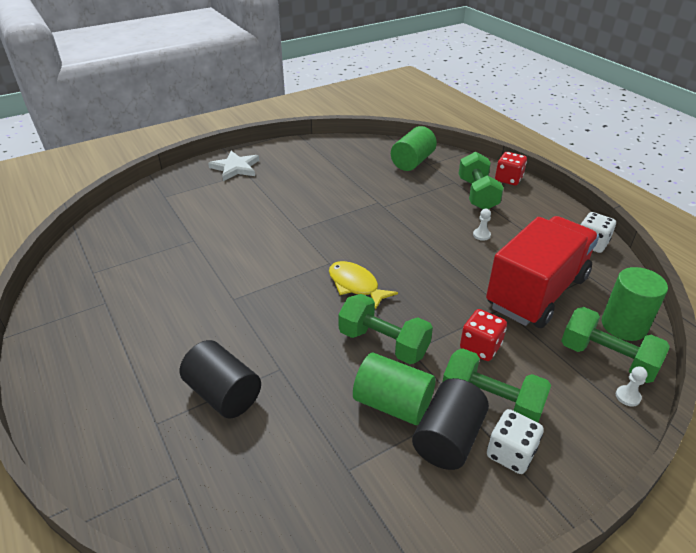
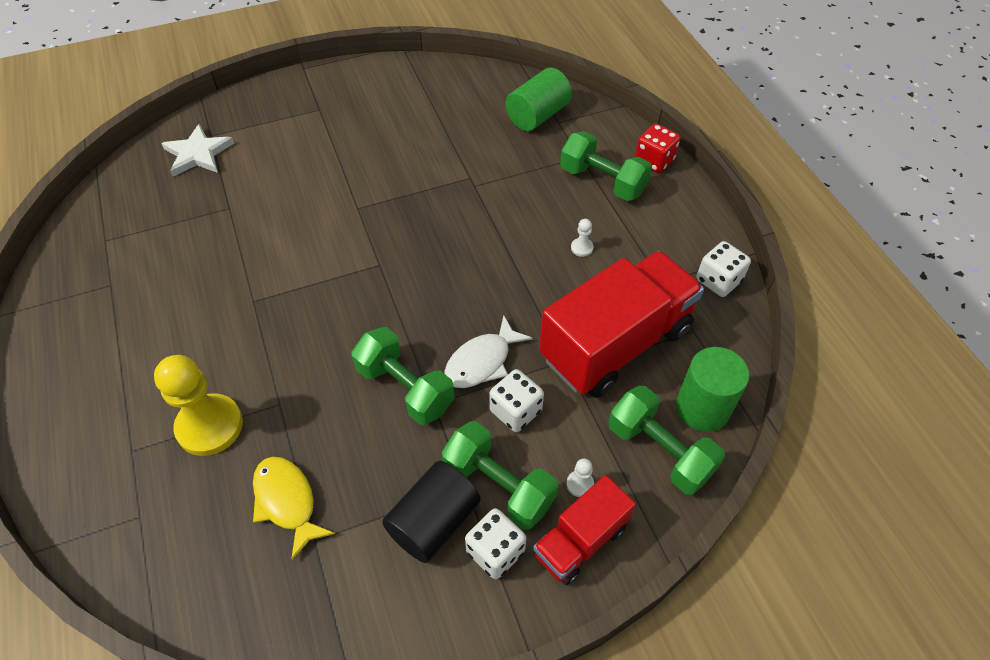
camera: 10 degrees right, 15 degrees up
black cylinder [180,340,261,418] -> yellow pawn [154,355,243,456]
white star [208,151,259,181] -> white star moved to [161,124,234,177]
yellow fish [329,261,398,310] -> yellow fish moved to [253,457,335,560]
green cylinder [353,353,436,425] -> none
green dumbbell [459,152,504,209] -> green dumbbell turned 60 degrees counterclockwise [560,131,652,201]
red dice [460,309,507,361] -> white dice [489,369,544,432]
white pawn [616,366,648,406] -> white pawn moved to [566,458,594,497]
none -> white fish [444,316,533,388]
none -> red truck [533,475,636,585]

